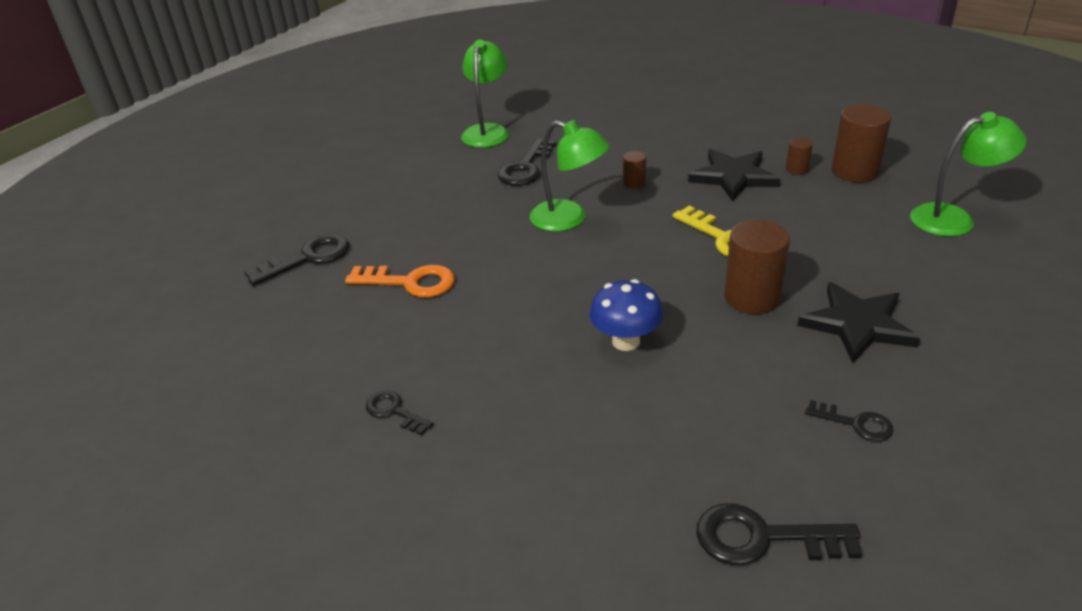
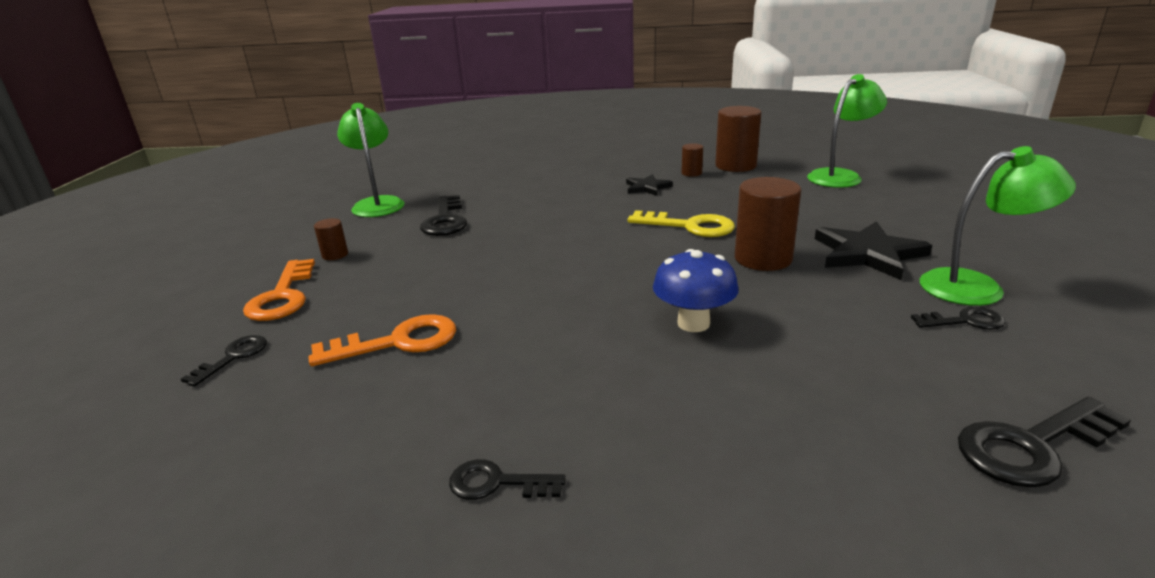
camera: 30 degrees left, 10 degrees down
black key [244,234,349,286] -> black key [181,335,267,387], size x0.60
green lamp [530,120,610,231] -> green lamp moved to [920,146,1076,306]
brown cylinder [623,151,646,189] -> brown cylinder moved to [314,218,348,260]
black star [688,149,781,202] -> black star [626,174,673,196], size x0.57
none -> orange key [243,259,315,321]

